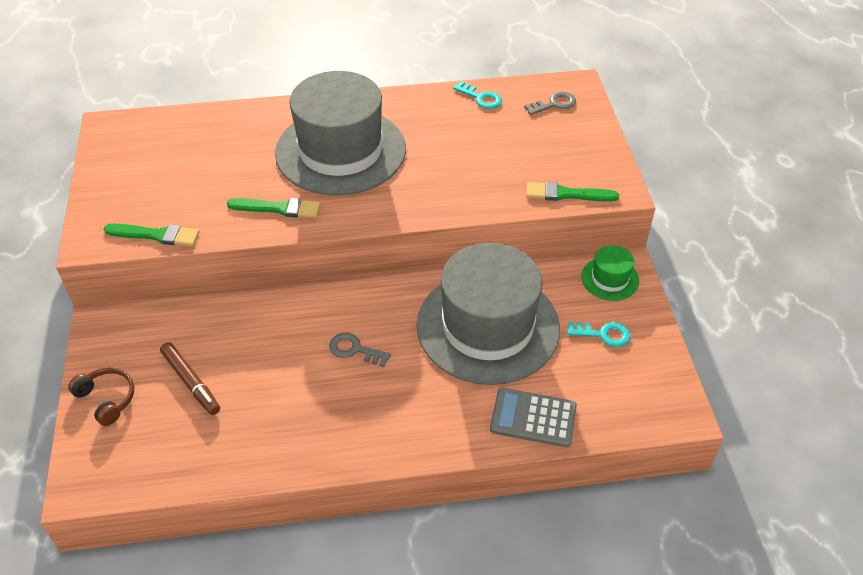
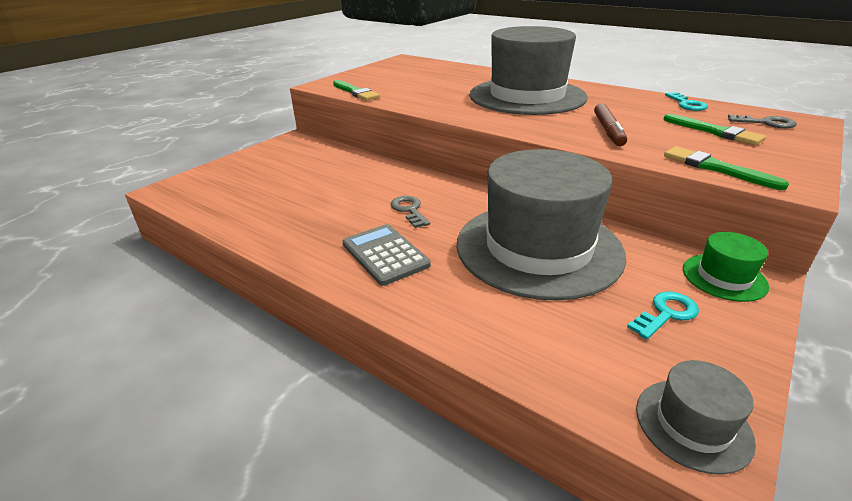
camera: 45 degrees right, 15 degrees down
brown headphones [68,367,134,426] -> none
brown marker [160,342,220,415] -> brown marker moved to [594,103,627,146]
green brush [227,198,320,218] -> green brush moved to [663,114,766,145]
grey calculator [490,388,577,447] -> grey calculator moved to [343,224,431,286]
turquoise key [567,321,631,347] -> turquoise key turned 90 degrees counterclockwise [627,291,699,339]
none -> grey hat [636,360,756,475]

